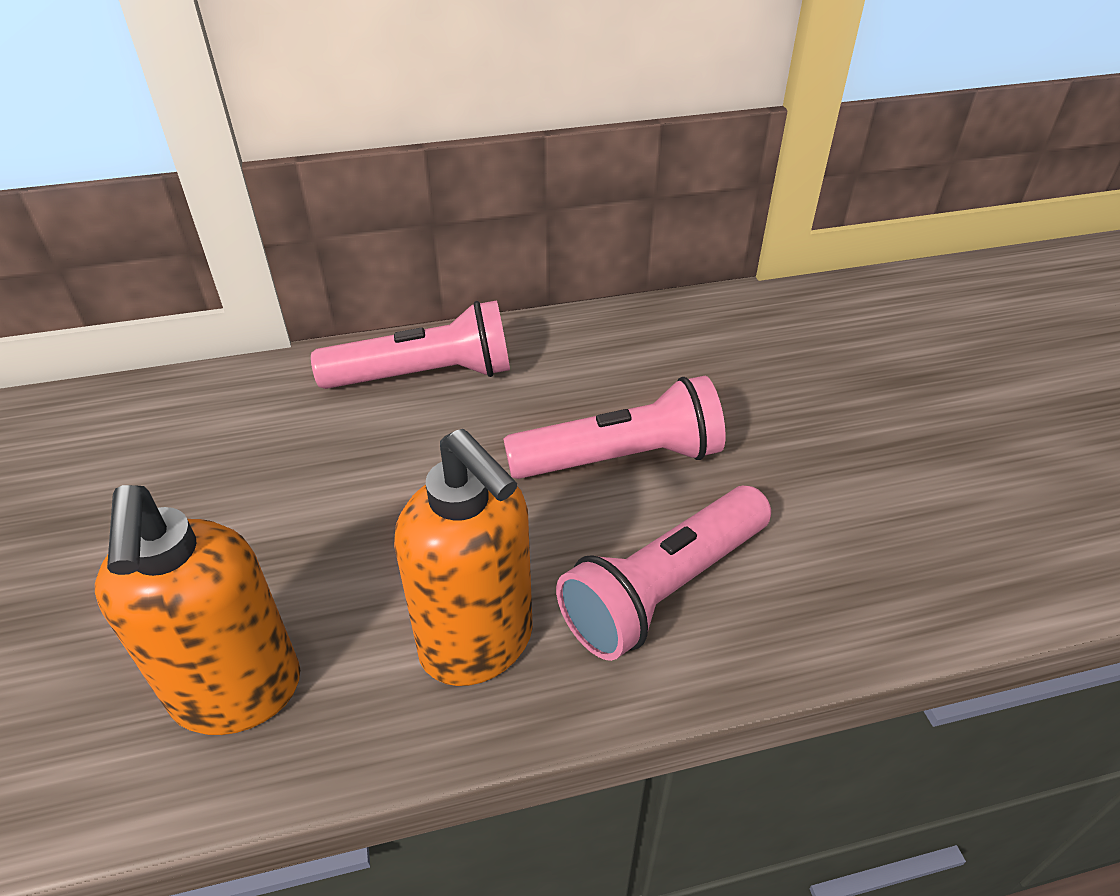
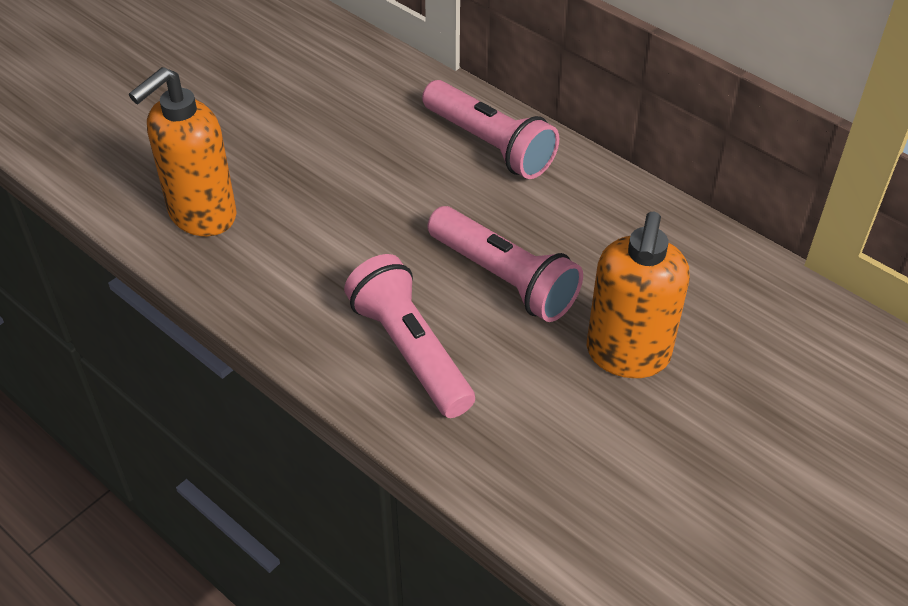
camera: 55 degrees right, 5 degrees up
orange soap dispenser [394,429,533,686] -> orange soap dispenser moved to [587,212,690,378]
pink flashlight [556,486,771,661] -> pink flashlight turned 45 degrees clockwise [344,254,475,418]

